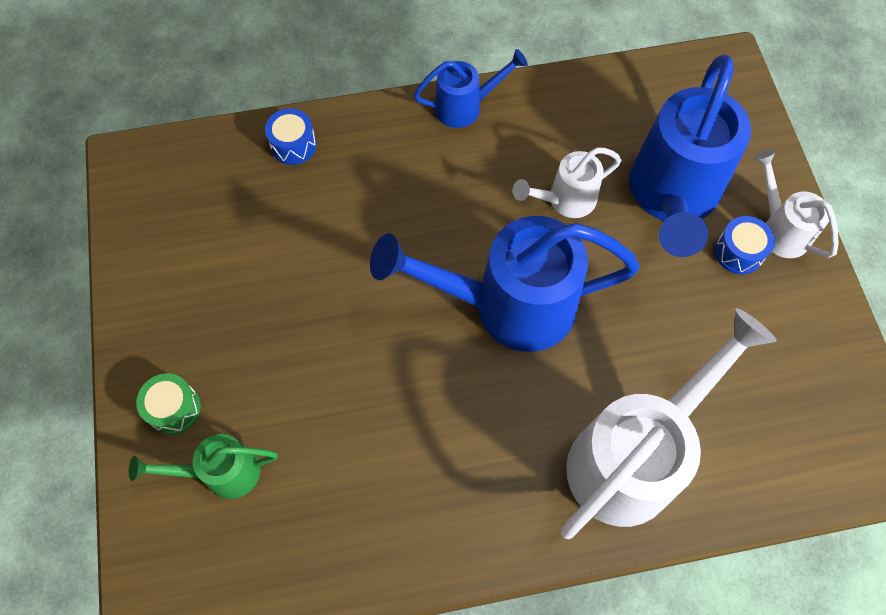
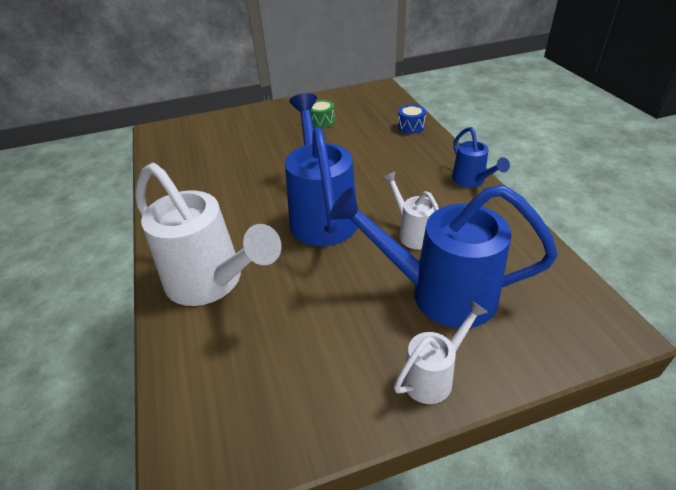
camera: 85 degrees right, 25 degrees down
green watering can [129,434,278,499] -> none
green drum [136,373,201,435] -> green drum moved to [310,100,335,128]
blue drum [715,216,775,275] -> none

